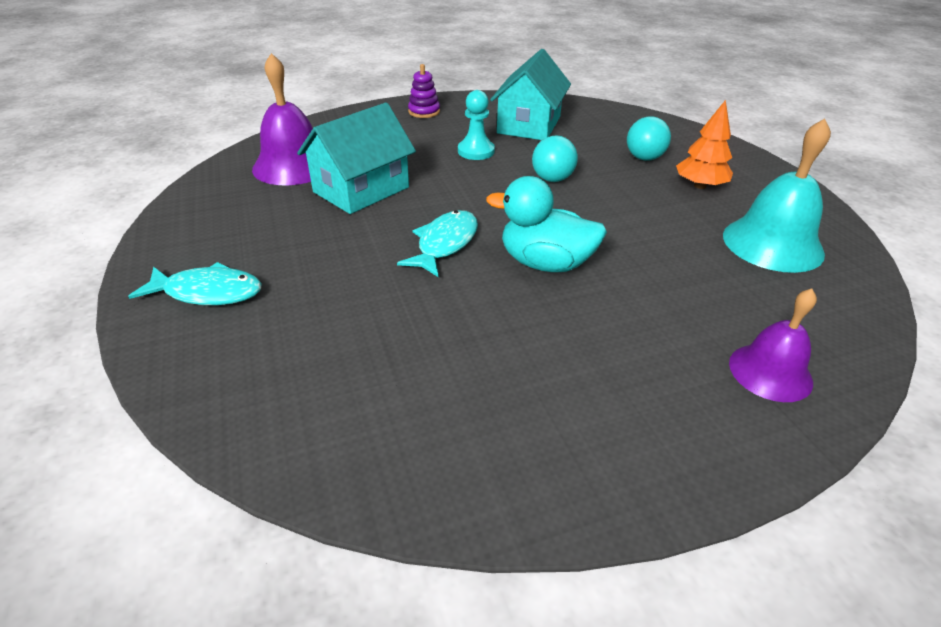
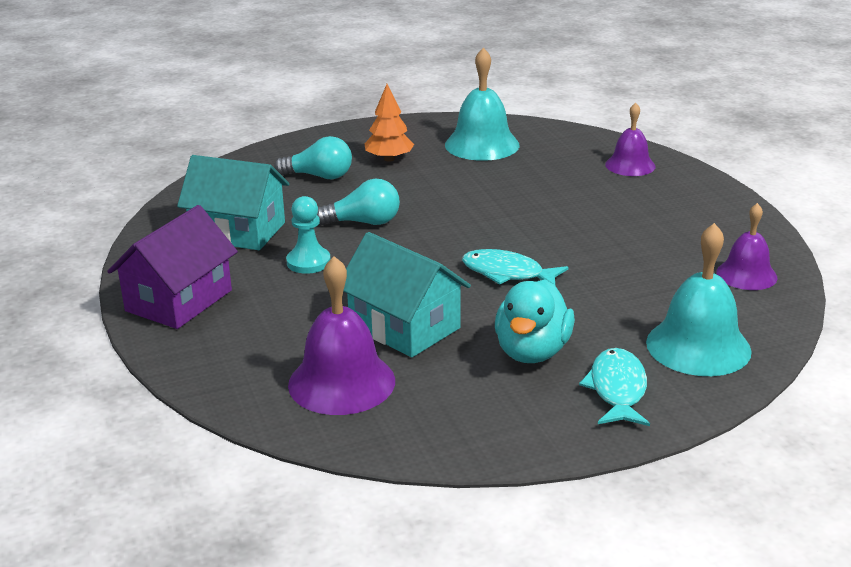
camera: 90 degrees left, 10 degrees down
purple stacking toy [408,64,440,118] -> purple house [107,205,238,329]
turquoise duck [486,176,607,272] -> turquoise duck moved to [495,280,575,363]
none -> turquoise bell [646,223,752,376]
none -> purple bell [716,203,777,290]

